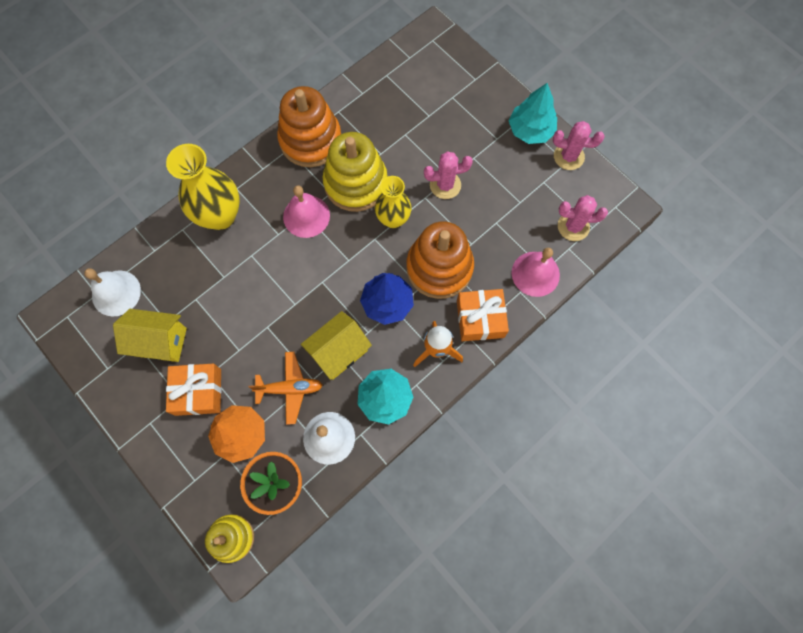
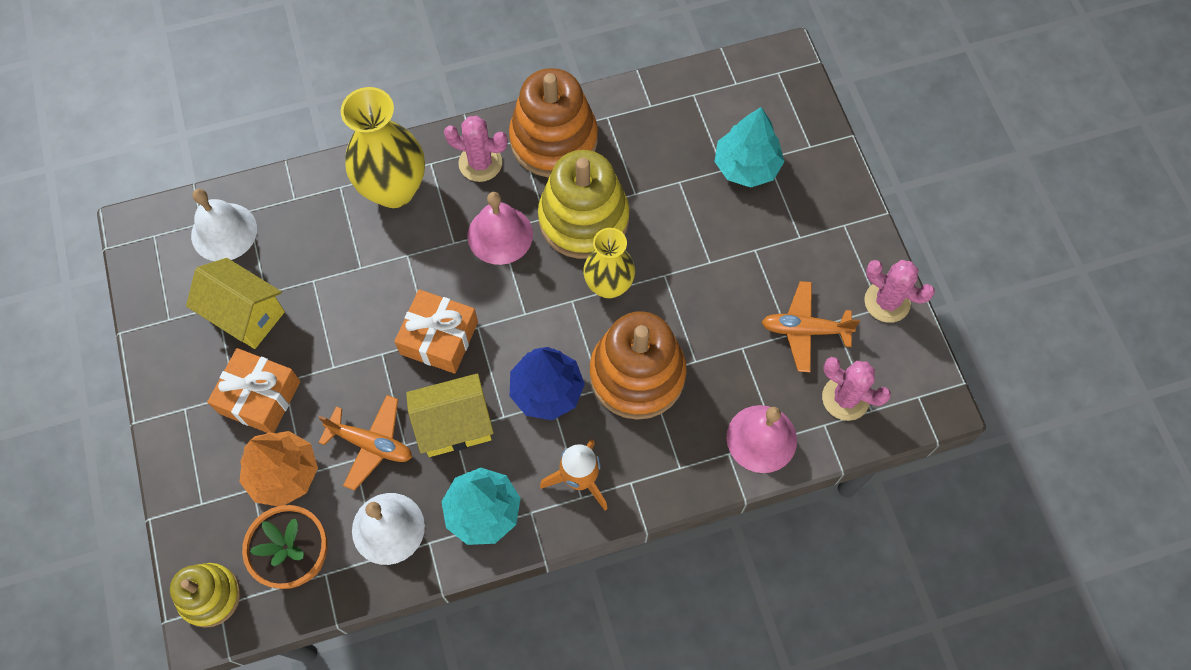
camera: 25 degrees right, 5 degrees down
pink cactus [424,151,473,199] -> pink cactus moved to [444,116,508,182]
orange gift [457,289,509,341] -> orange gift moved to [394,289,478,374]
turquoise tree [509,83,557,144] -> turquoise tree moved to [714,107,785,187]
none -> orange plane [762,281,860,372]

